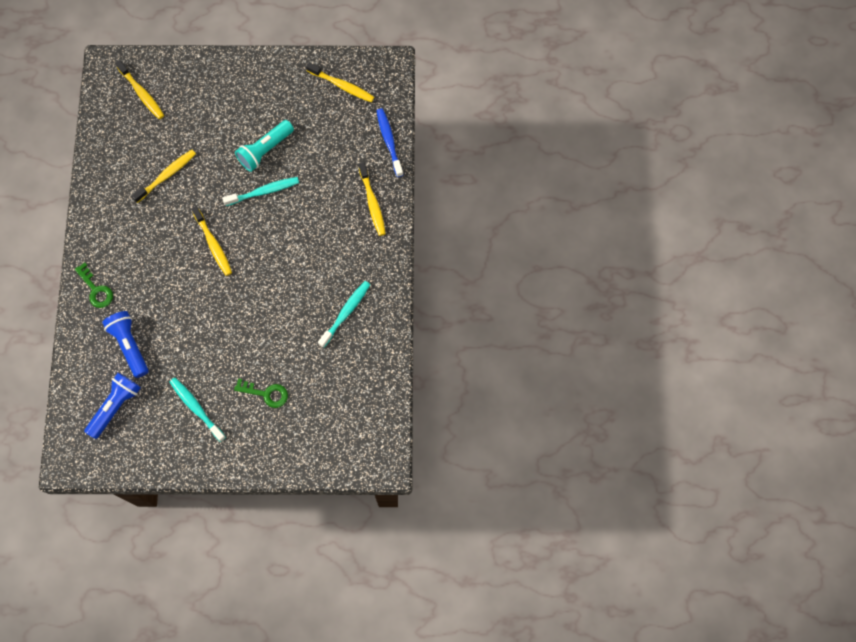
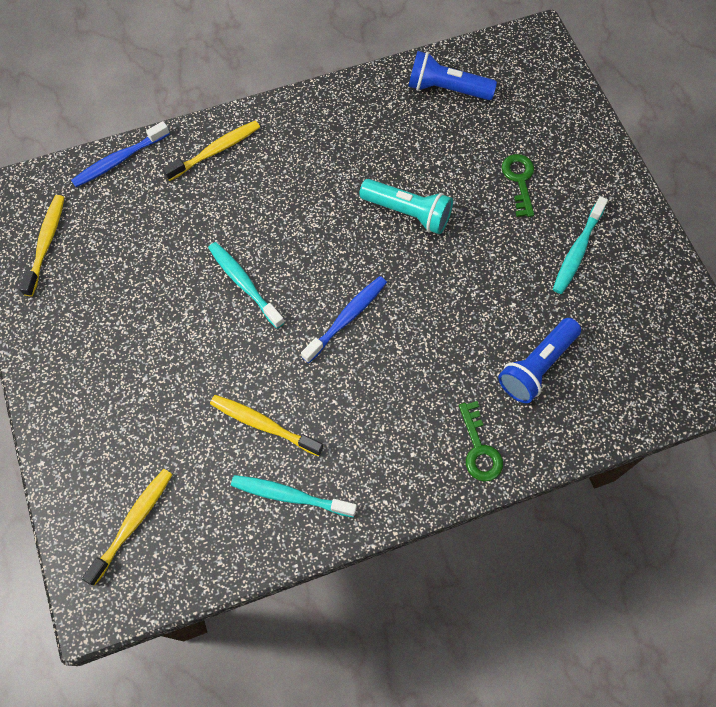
camera: 110 degrees left, 5 degrees down
green key [75,263,113,308] -> green key turned 135 degrees clockwise [459,401,503,482]
blue flashlight [84,373,141,439] -> blue flashlight moved to [408,51,497,100]
yellow toothbrush [191,206,232,276] -> blue toothbrush [301,276,387,363]
turquoise flashlight [235,120,294,172] -> turquoise flashlight moved to [359,179,453,234]
turquoise toothbrush [318,281,370,348] -> turquoise toothbrush moved to [231,475,357,517]

